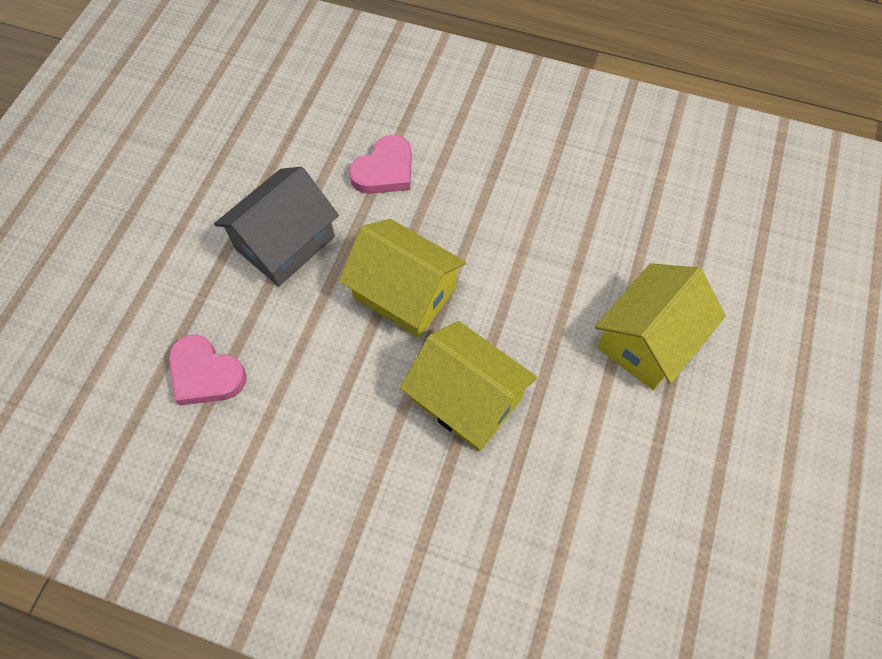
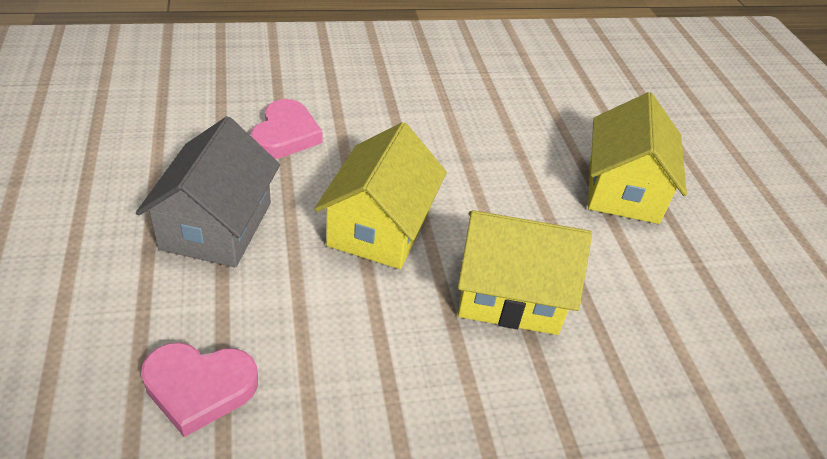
camera: 35 degrees left, 20 degrees down
yellow house [339,219,466,338] -> yellow house turned 75 degrees counterclockwise [314,122,447,269]

